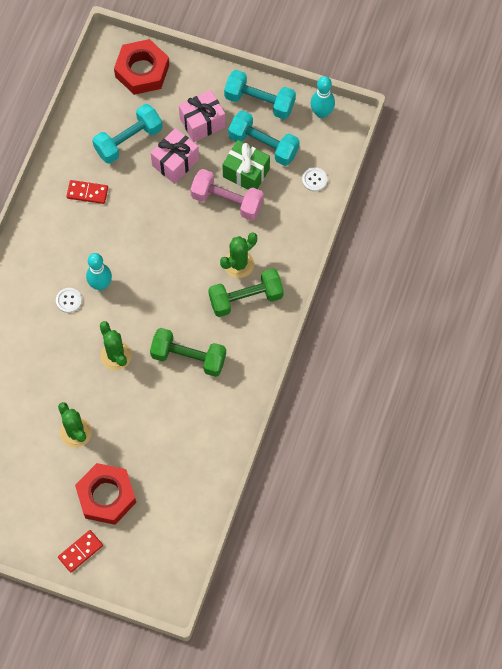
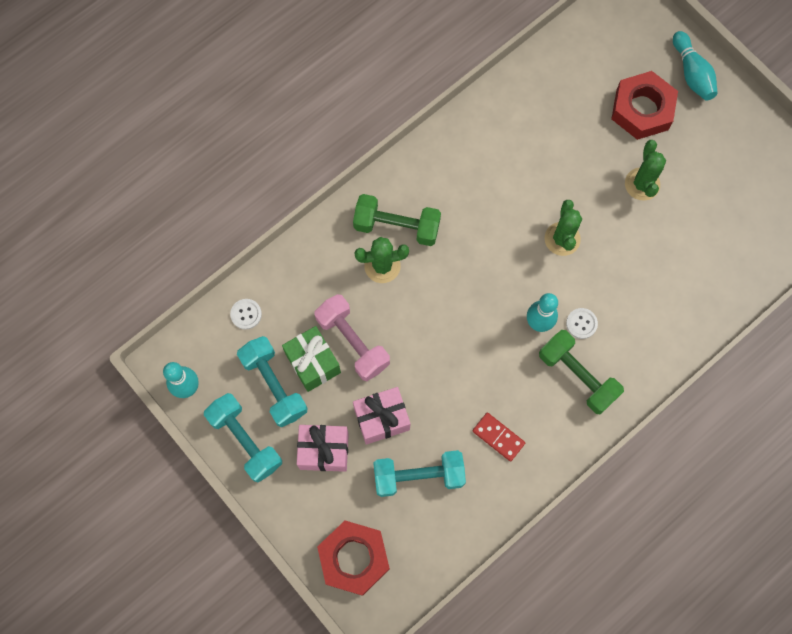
camera: 150 degrees left, 5 degrees up
red domino [58,530,103,572] -> turquoise bowling pin [673,31,718,101]
green dumbbell [150,328,226,377] -> green dumbbell moved to [539,330,624,415]

